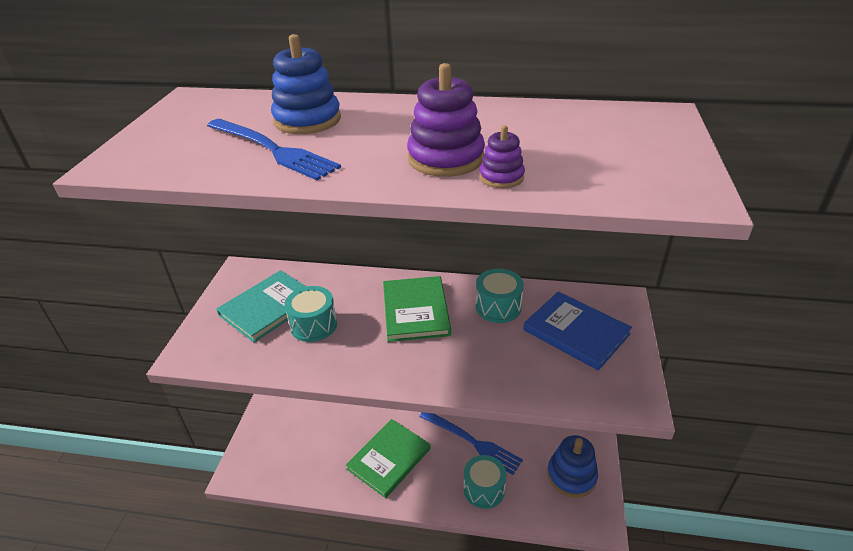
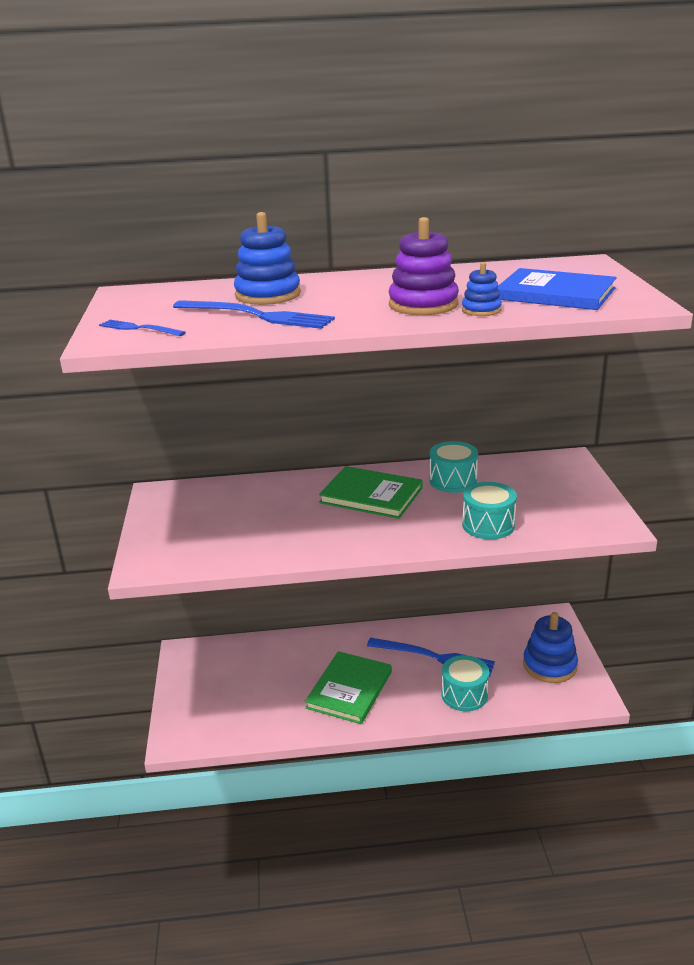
camera: 15 degrees left, 10 degrees down
turquoise book [216,270,306,343] -> none
turquoise drum [285,286,337,342] -> turquoise drum moved to [462,482,517,539]
green book [383,276,451,342] -> green book turned 45 degrees counterclockwise [319,466,422,519]
purple stacking toy [479,125,525,188] -> blue stacking toy [462,262,502,316]
blue book [523,291,632,371] -> blue book moved to [498,268,617,310]
none -> blue fork [99,320,186,336]

